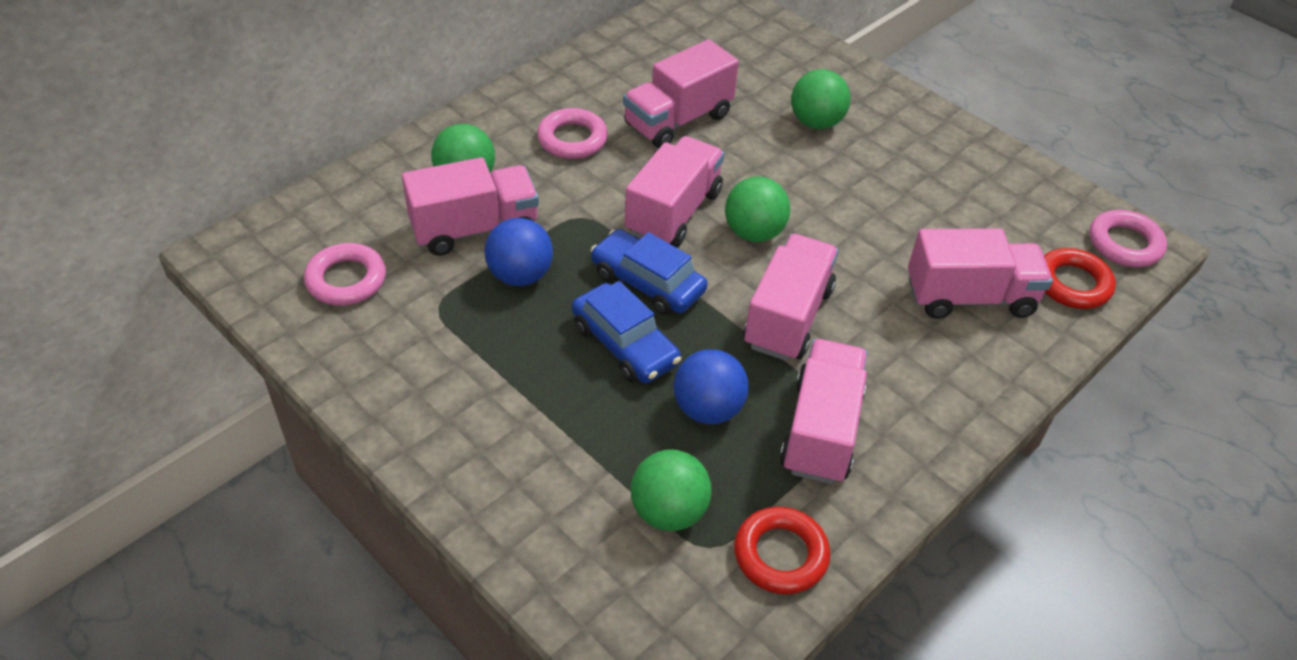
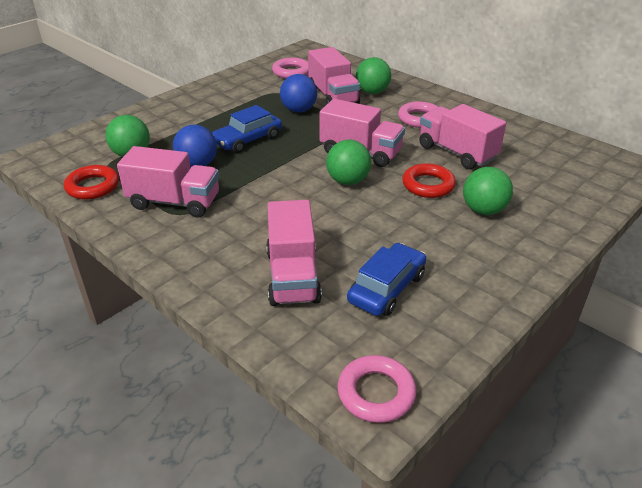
camera: 90 degrees right, 10 degrees down
blue car [591,229,707,315] -> blue car moved to [347,243,427,316]
pink truck [743,234,839,361] -> none
red ring [1044,248,1116,309] -> red ring moved to [402,163,456,198]

